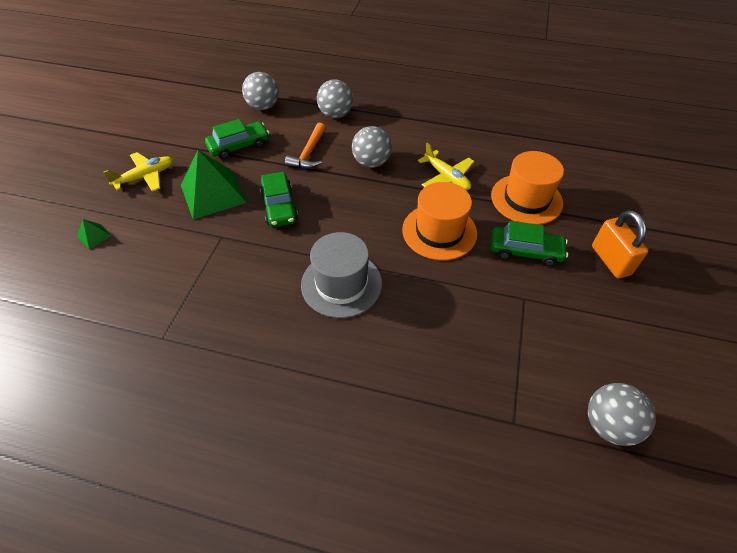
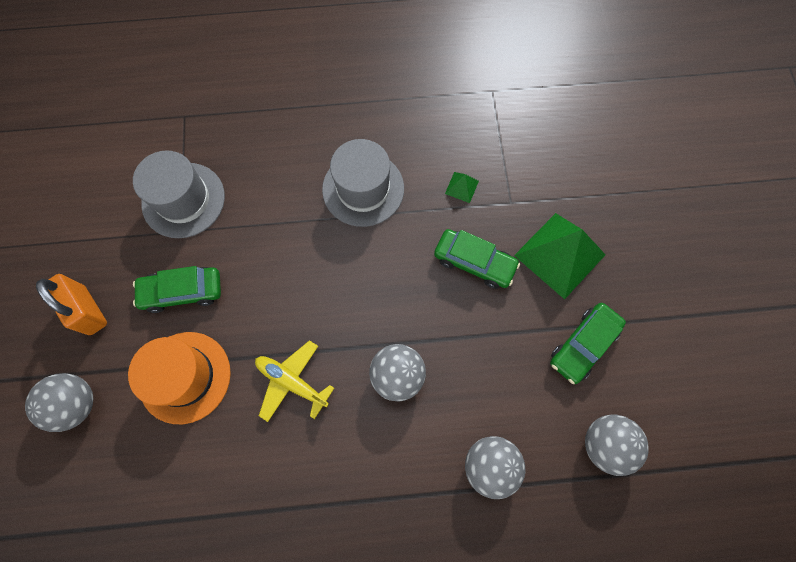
camera: 160 degrees right, 20 degrees up
green pyramid [77,219,111,249] -> green pyramid moved to [445,172,479,203]
yellow plane [103,152,173,192] -> none
green car [260,172,298,227] -> green car turned 150 degrees clockwise [434,229,520,289]
orange hammer [285,123,326,169] -> none
orange hat [402,182,477,260] -> none
grey ball [588,383,656,446] -> grey ball moved to [25,373,93,432]
none -> grey hat [133,150,225,238]

